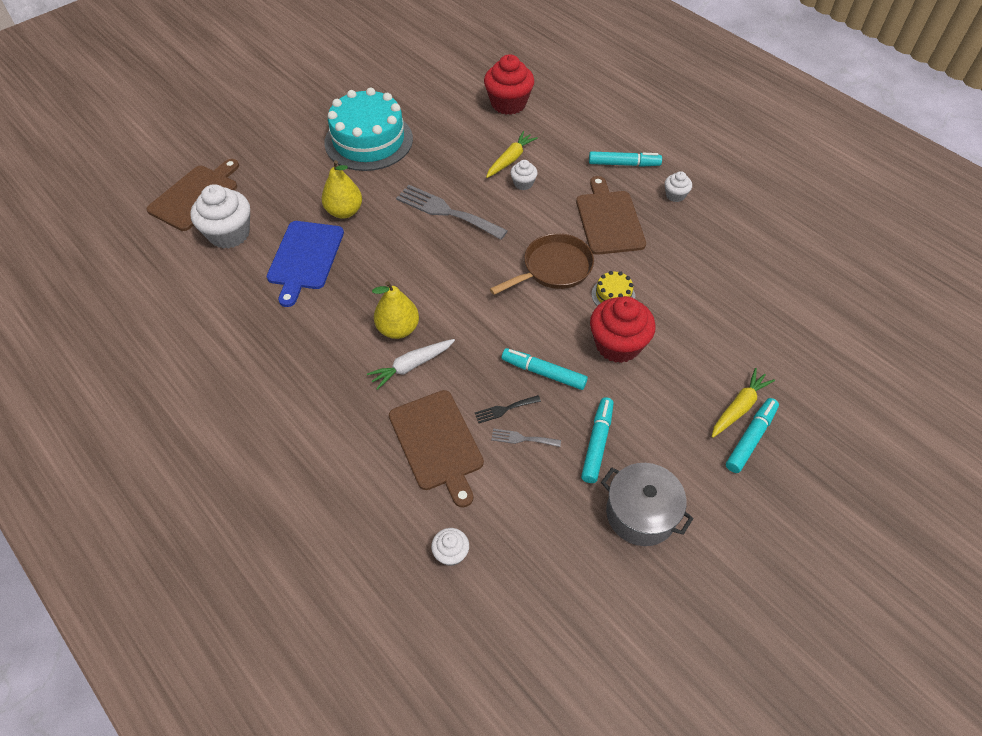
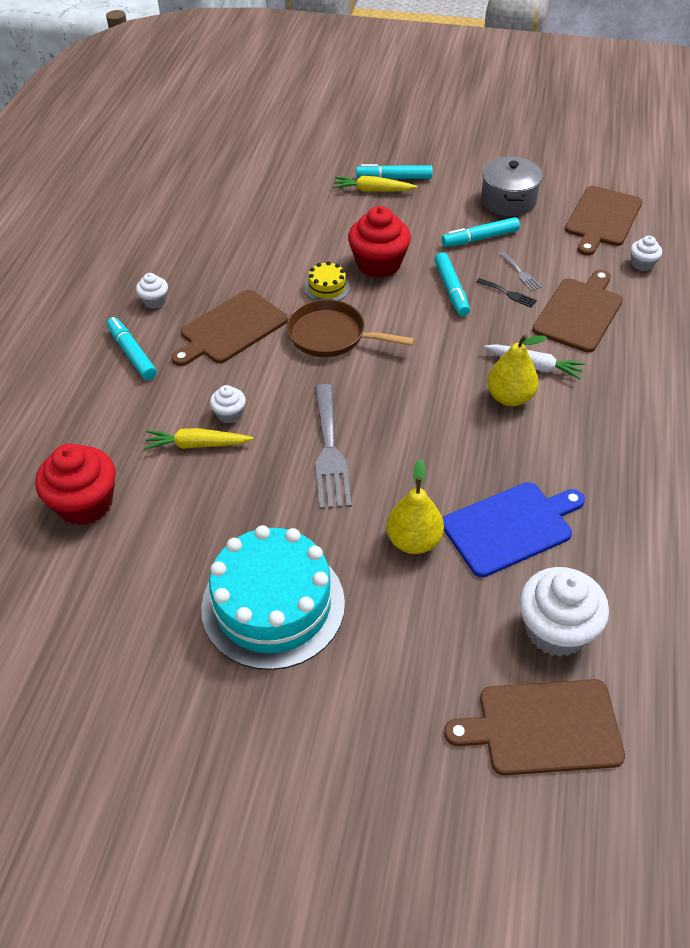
camera: 125 degrees left, 5 degrees down
none -> brown cutting board [565,186,642,256]

